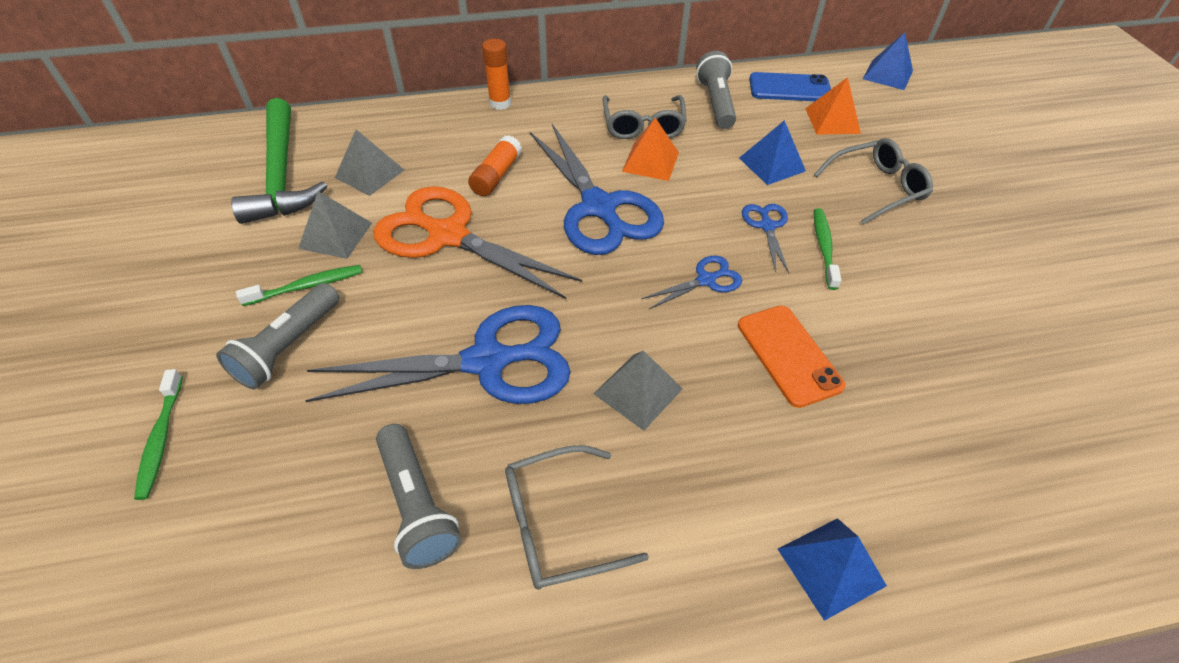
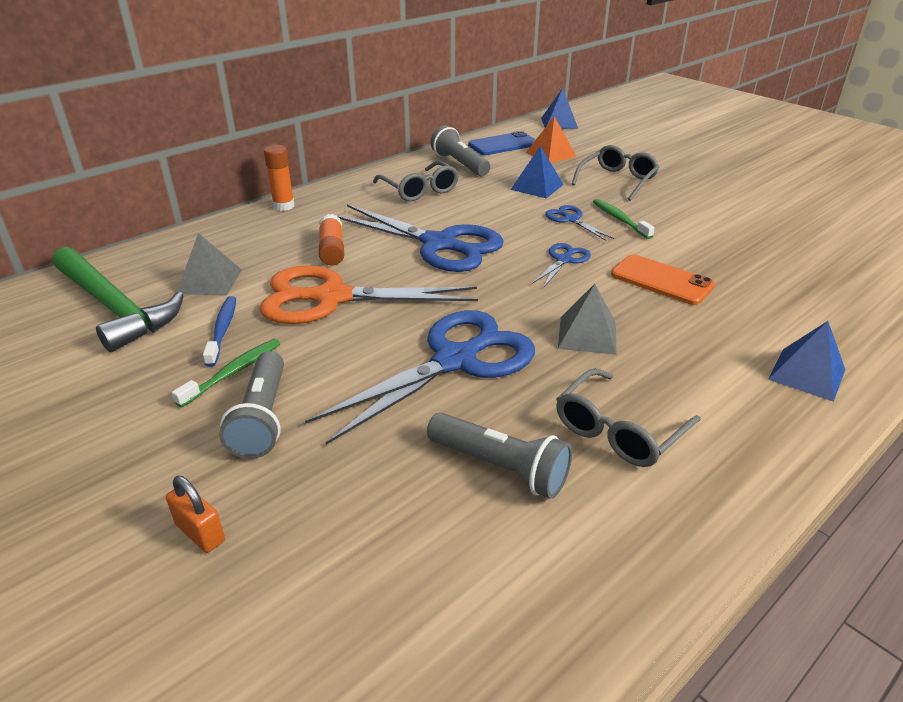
camera: 30 degrees left, 15 degrees down
green toothbrush [134,369,183,500] -> orange padlock [166,476,225,553]
grey pyramid [298,191,372,259] -> blue toothbrush [203,296,236,367]
orange pyramid [622,118,679,181] -> none

